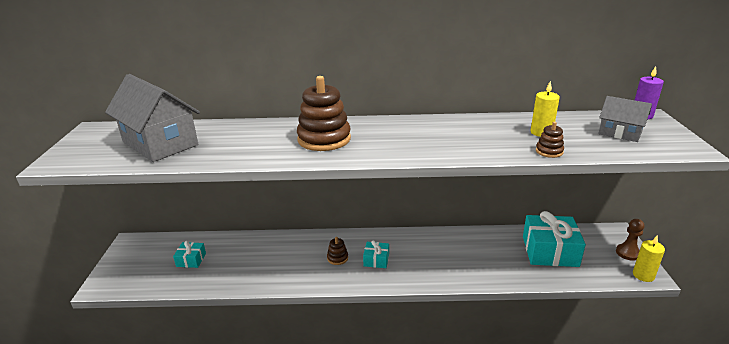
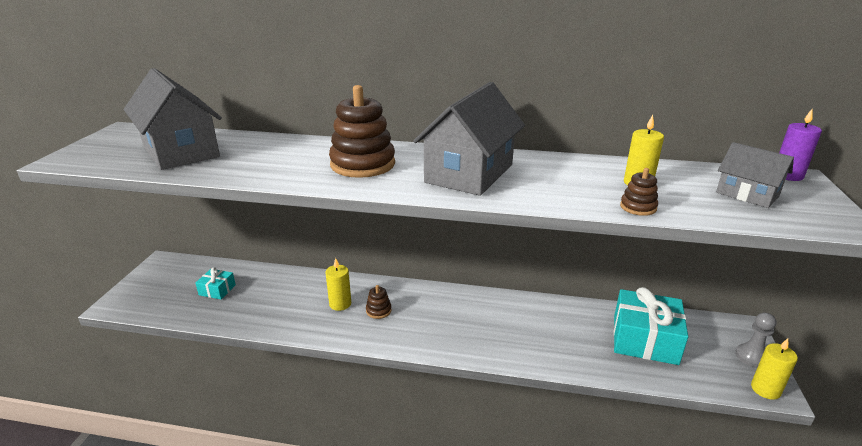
camera: 10 degrees right, 0 degrees up
turquoise gift [363,240,389,268] -> none
brown pawn [616,219,644,261] -> grey pawn [735,313,776,368]
none -> yellow candle [325,258,351,311]
none -> grey house [413,82,525,196]

